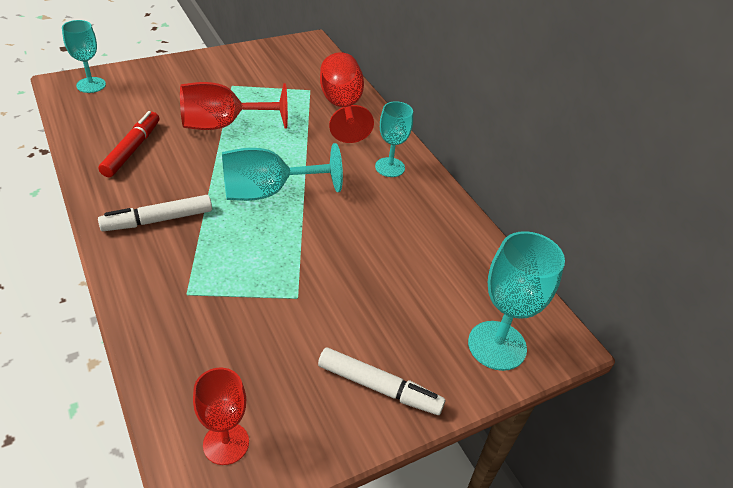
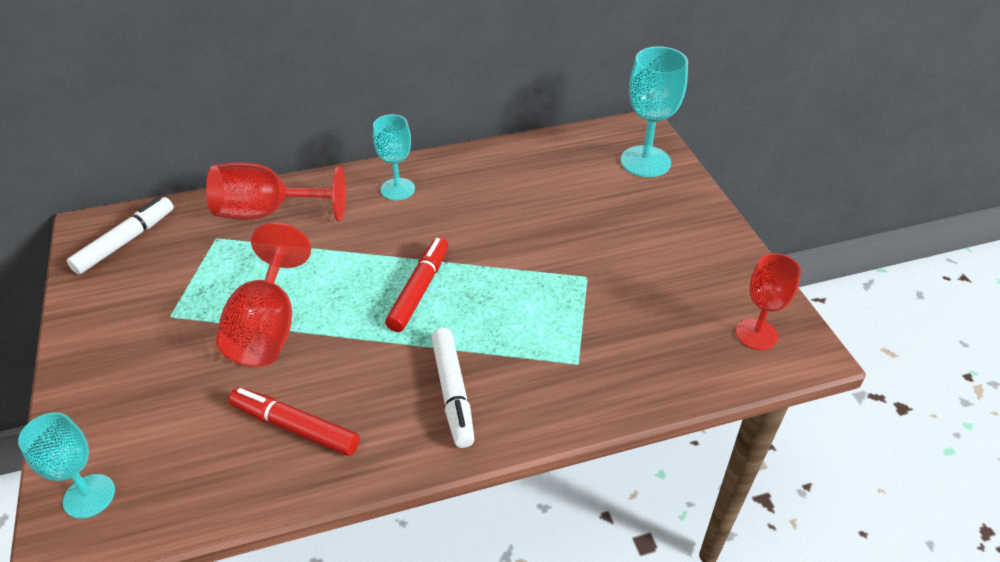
camera: 75 degrees left, 0 degrees up
turquoise goblet [222,143,343,201] -> red marker [385,237,449,332]
white marker [318,347,445,415] -> white marker moved to [67,197,174,274]

